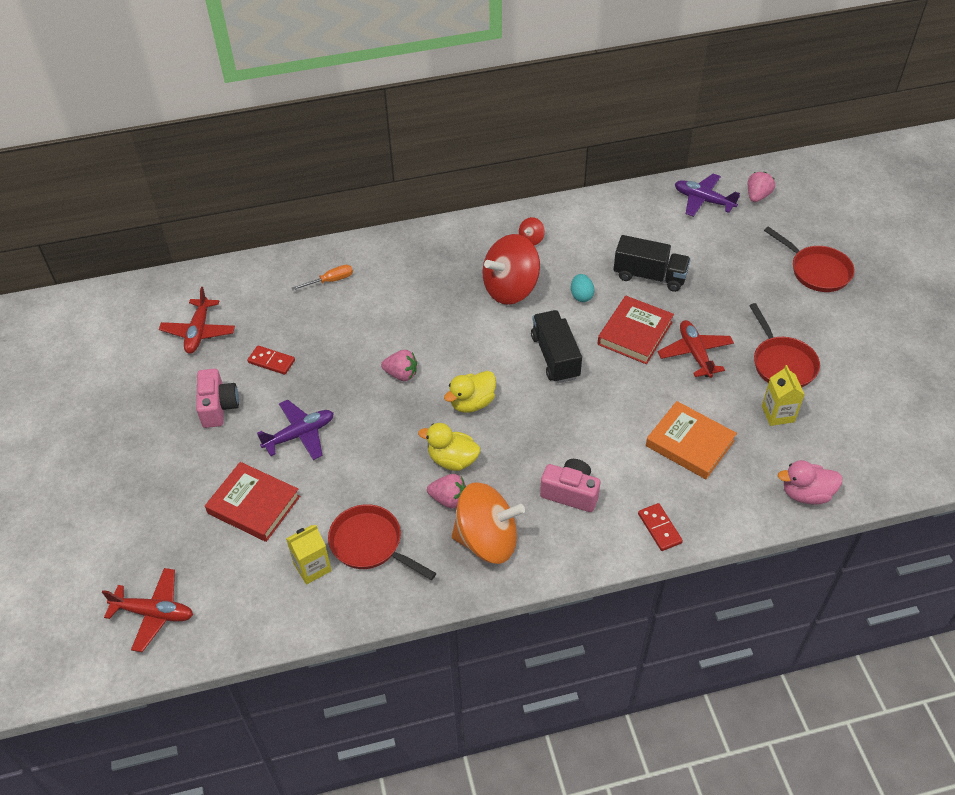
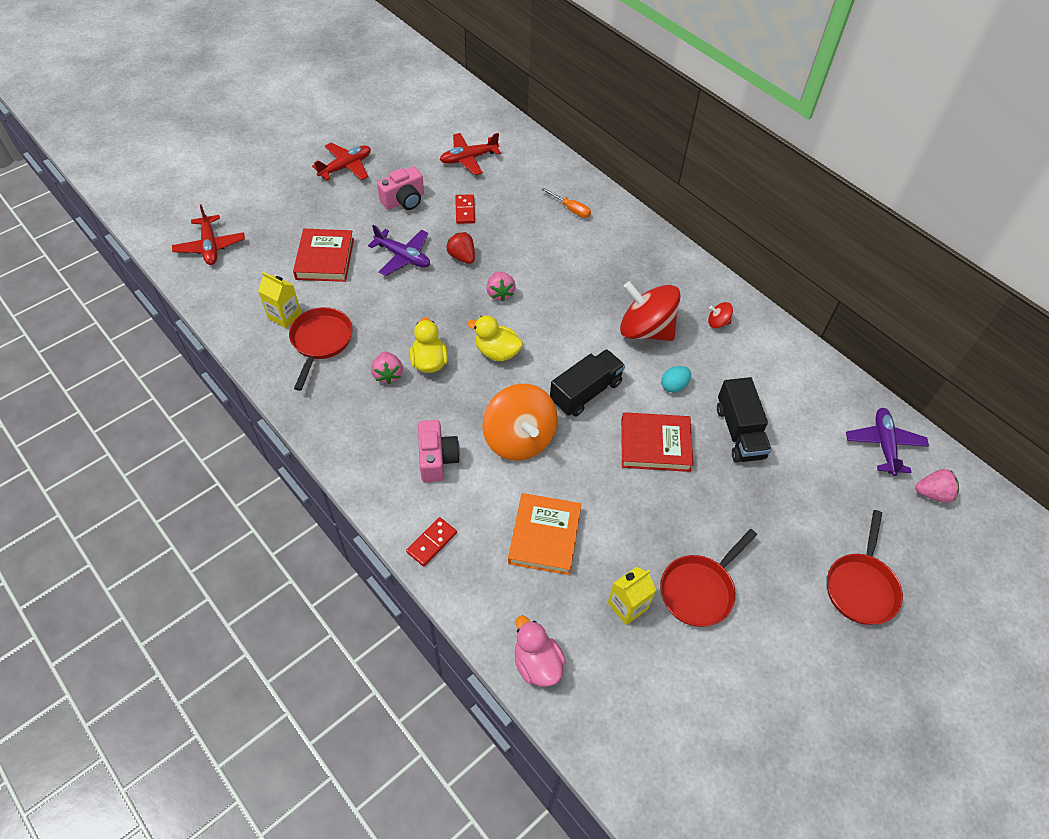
camera: 60 degrees right, 5 degrees up
orange spinning top [452,482,525,564] -> orange spinning top moved to [482,384,558,461]
red plane [658,320,734,378] -> red plane moved to [312,143,371,180]
none -> red strawberry [447,232,475,264]

